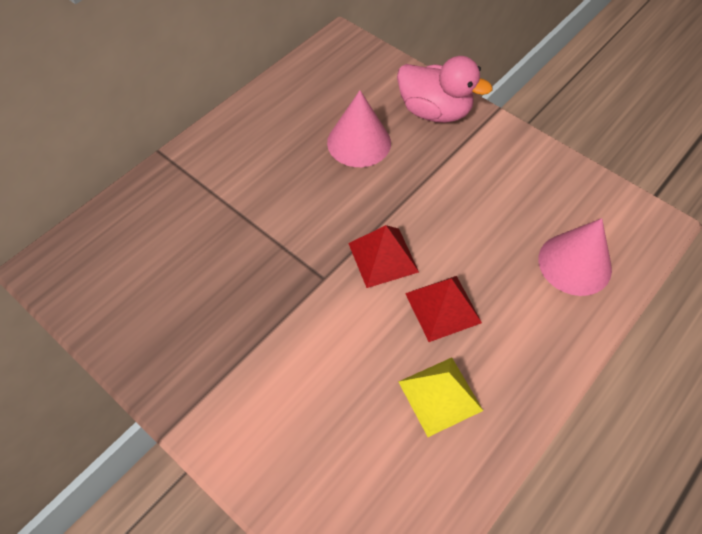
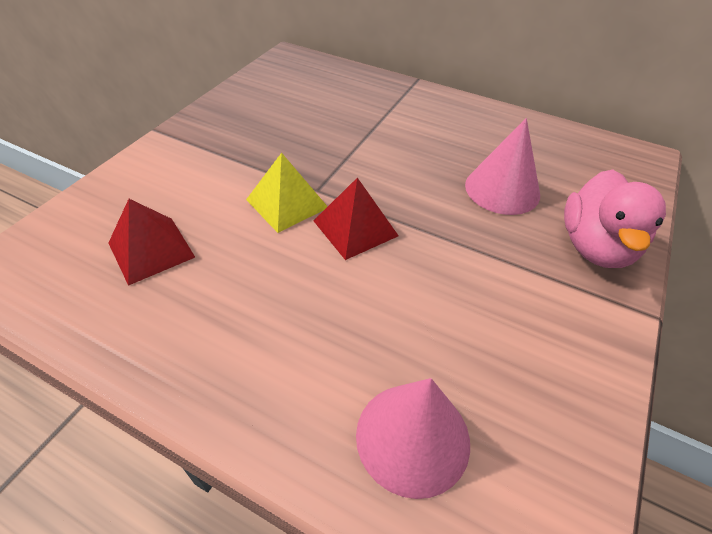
camera: 75 degrees right, 10 degrees down
yellow pyramid [399,357,483,437] -> yellow pyramid moved to [246,153,328,233]
red pyramid [405,276,482,342] -> red pyramid moved to [109,199,195,286]

